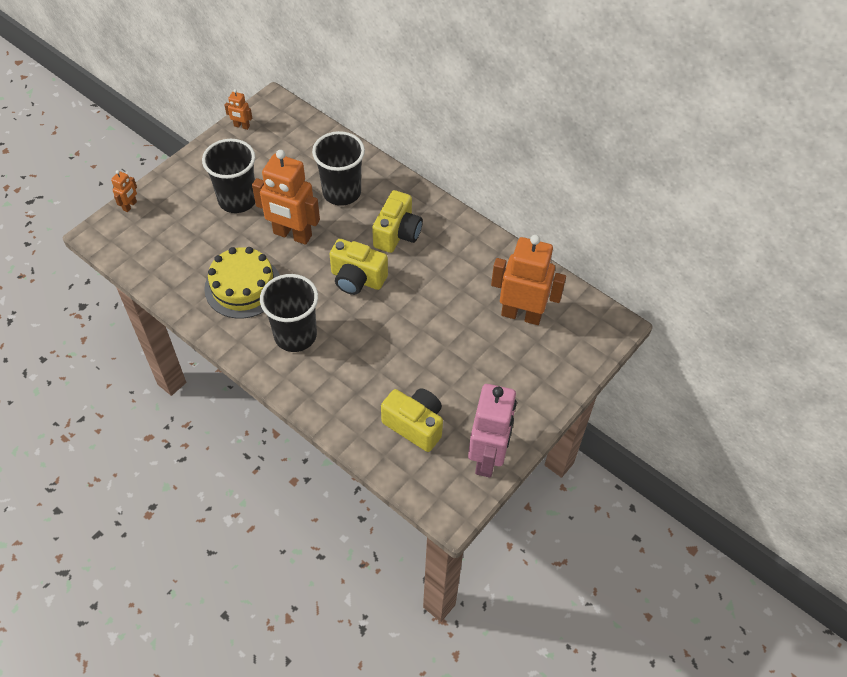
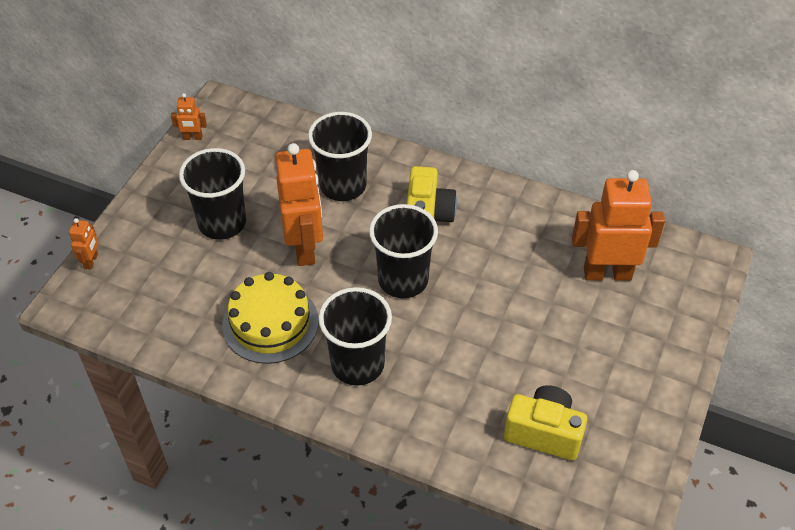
camera: 15 degrees left, 5 degrees down
orange robot [252,150,320,245] -> orange robot turned 105 degrees counterclockwise [276,143,323,266]
yellow camera [330,239,388,295] -> black cup [369,204,438,298]
pink robot [468,384,517,478] -> none

